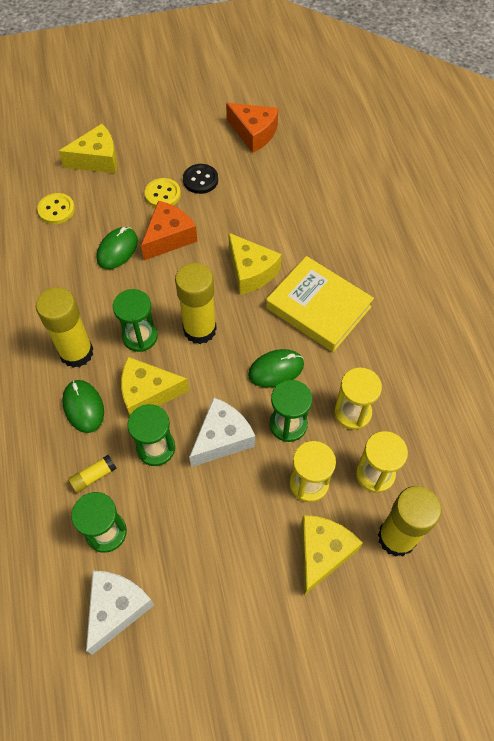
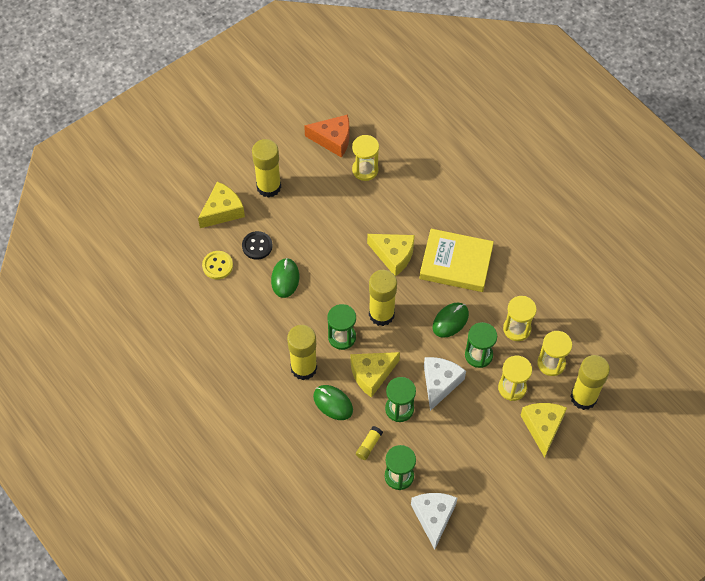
camera: 25 degrees left, 0 degrees up
orange cheese [141,201,198,260] -> none
yellow button [145,178,181,208] -> none
black button [183,164,218,194] -> black button moved to [242,231,272,260]
none -> yellow glue stick [252,139,281,198]
none -> yellow hourglass [352,135,379,181]

